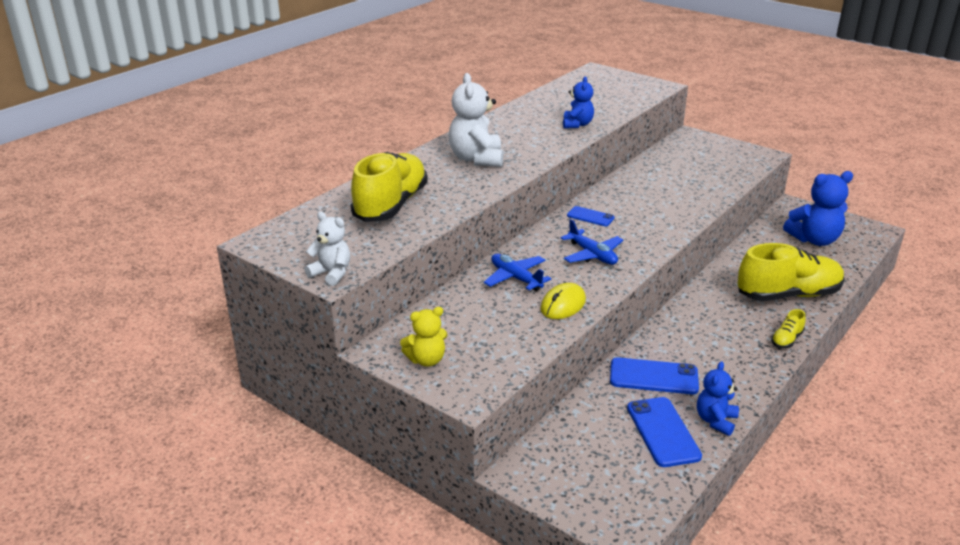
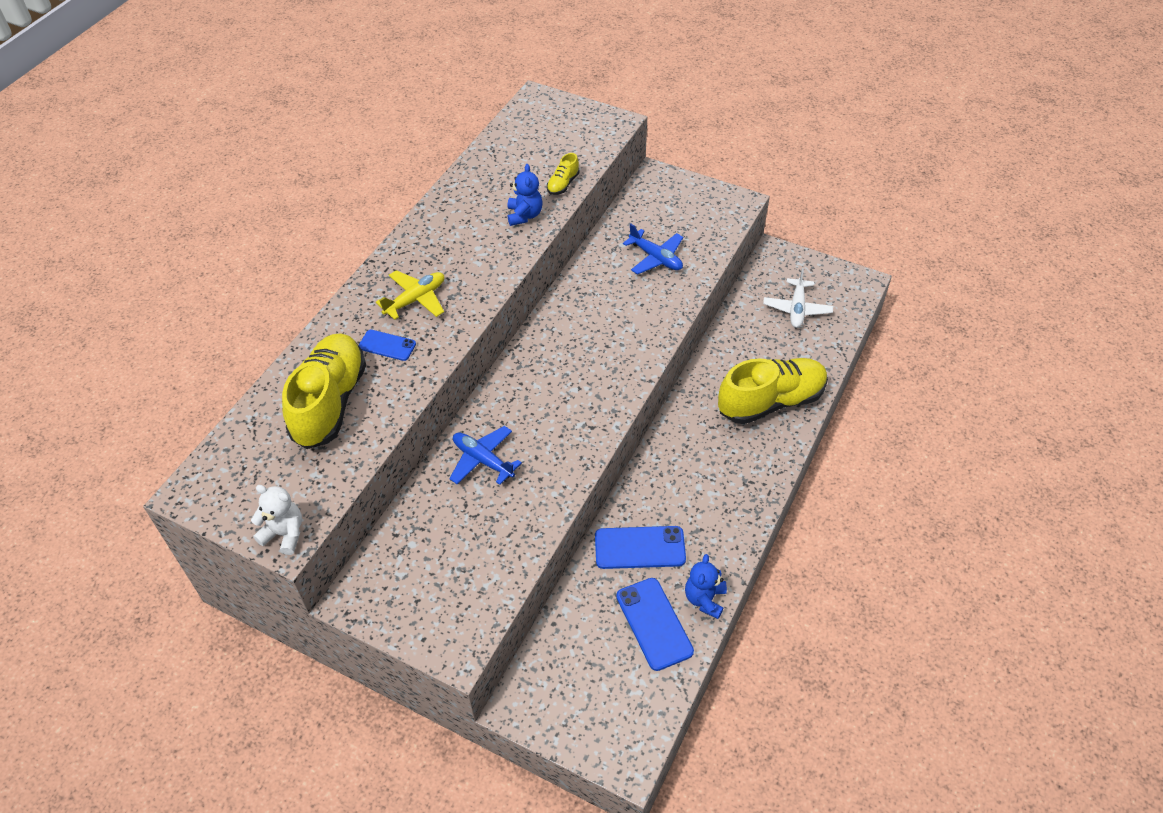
camera: 10 degrees left, 20 degrees up
yellow teddy bear [400,307,447,367] -> none
white teddy bear [448,73,504,167] -> yellow plane [376,270,444,320]
yellow mouse [541,283,586,319] -> none
blue plane [560,219,623,265] -> blue plane moved to [623,223,683,275]
blue phone [567,206,615,226] -> blue phone moved to [359,330,416,361]
yellow shoe [771,309,806,348] -> yellow shoe moved to [547,153,580,195]
blue teddy bear [783,171,853,246] -> white plane [763,268,833,328]

